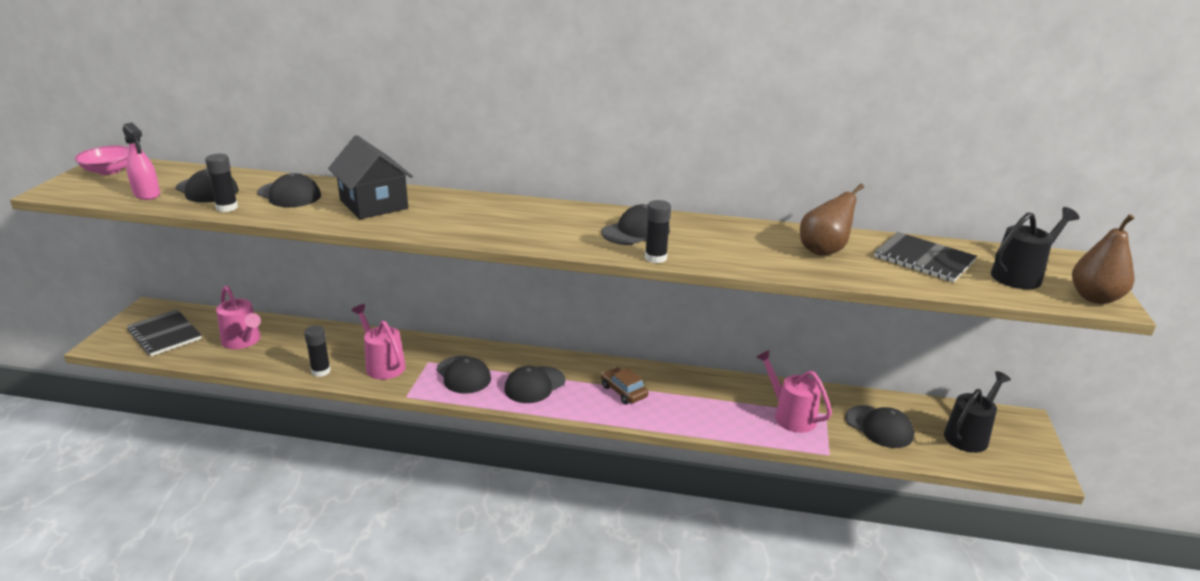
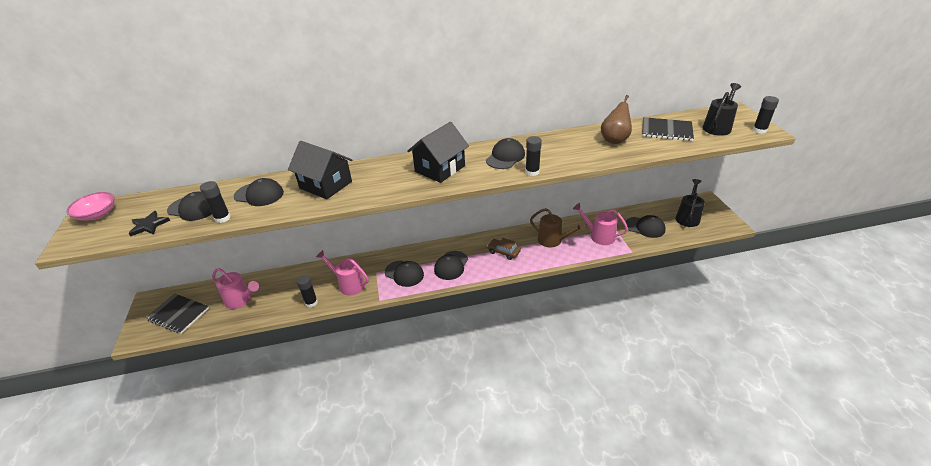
camera: 20 degrees left, 10 degrees up
pink spray bottle [123,123,160,200] -> black star [128,211,170,236]
brown pear [1072,214,1134,304] -> black glue stick [753,96,779,134]
none -> black house [407,122,469,183]
none -> brown watering can [530,208,585,247]

